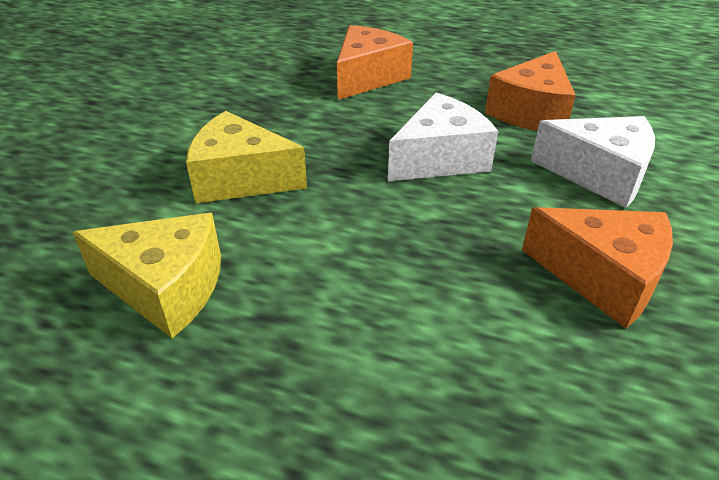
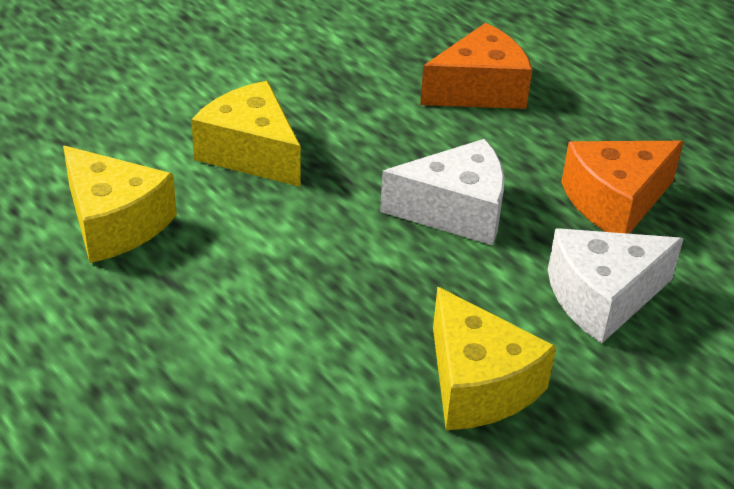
camera: 30 degrees right, 0 degrees up
orange cheese [522,207,673,328] -> yellow cheese [433,287,556,430]
white cheese [531,116,655,208] -> white cheese turned 105 degrees clockwise [548,228,684,343]

